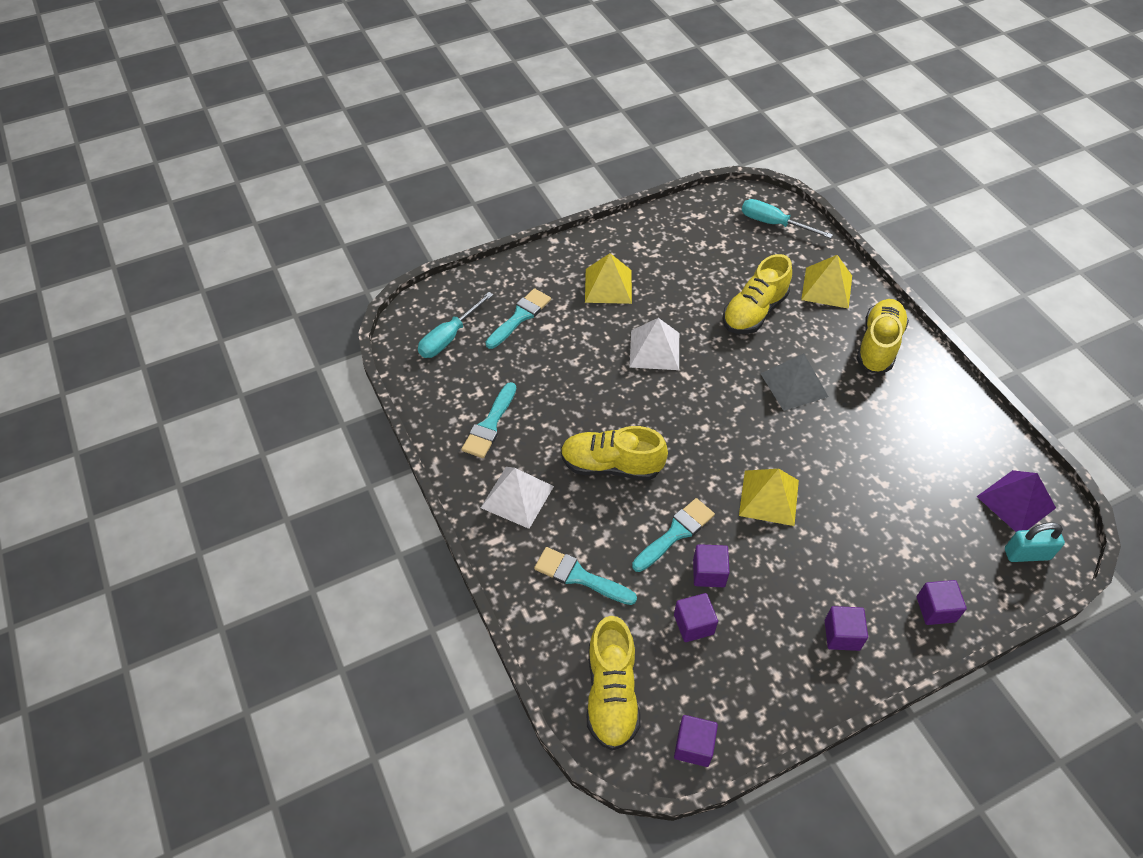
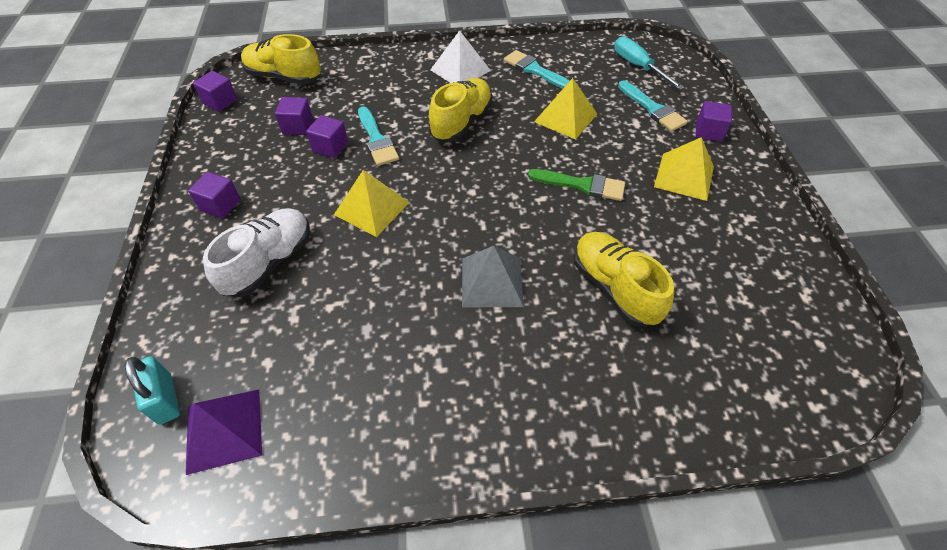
camera: 110 degrees right, 0 degrees up
turquoise brush [534,547,637,605] -> none
white pyramid [630,318,679,370] -> green brush [528,169,625,201]
turquoise screwdriver [742,199,833,238] -> none
yellow pyramid [801,255,852,309] -> yellow pyramid moved to [534,78,597,140]
yellow shoe [857,299,909,373] -> none
purple cube [917,580,967,625] -> purple cube moved to [696,101,732,142]
turquoise padlock [1005,522,1065,562] -> turquoise padlock turned 45 degrees counterclockwise [125,356,180,425]
none -> white shoe [203,208,310,297]

